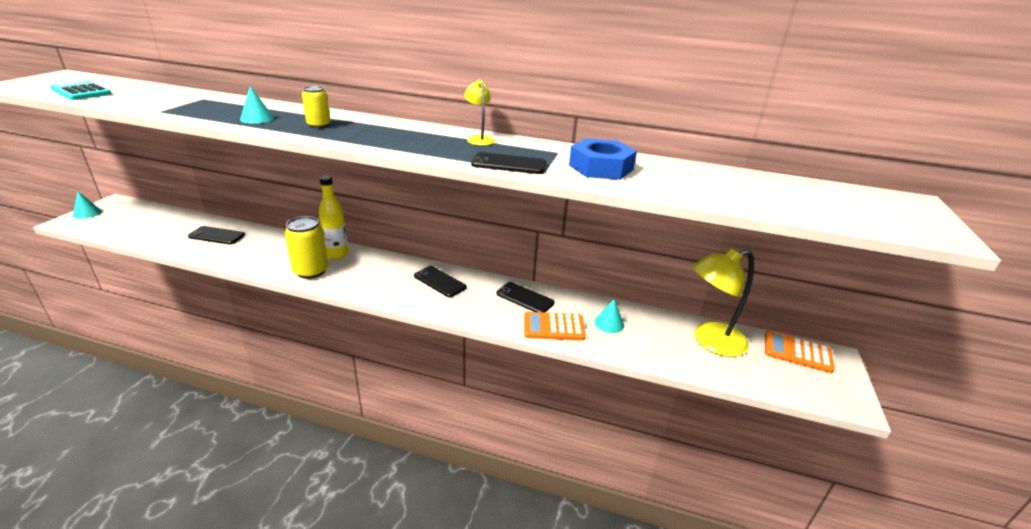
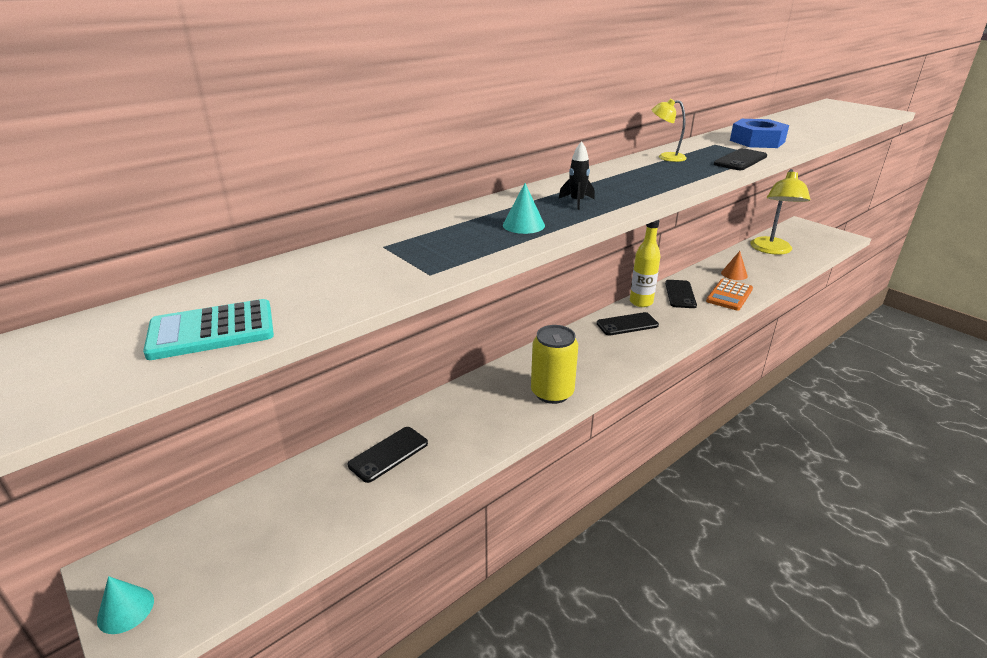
camera: 55 degrees left, 0 degrees up
yellow can [302,86,331,128] -> black rocket [559,141,595,210]
yellow bottle [319,176,348,259] -> yellow bottle moved to [630,220,661,307]
black phone [496,282,555,313] -> black phone turned 60 degrees counterclockwise [665,280,697,308]
turquoise cone [594,299,624,333] -> orange cone [721,251,748,280]
orange calculator [765,331,835,373] -> none

